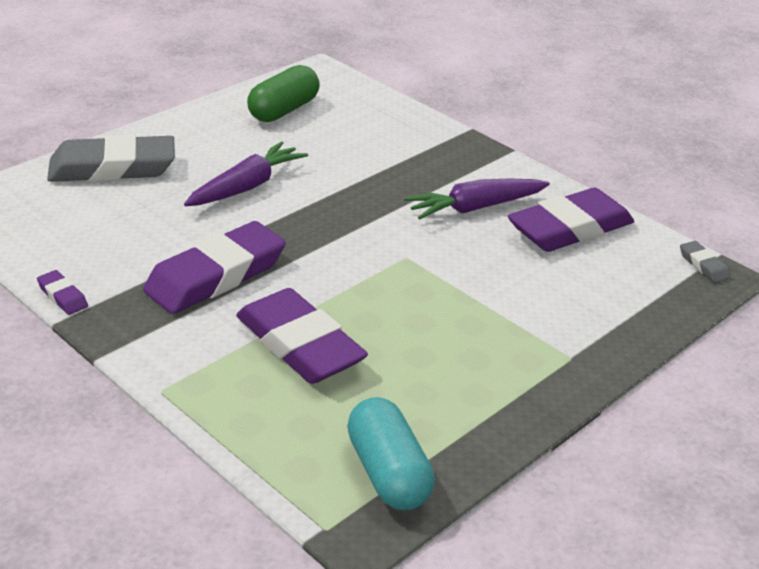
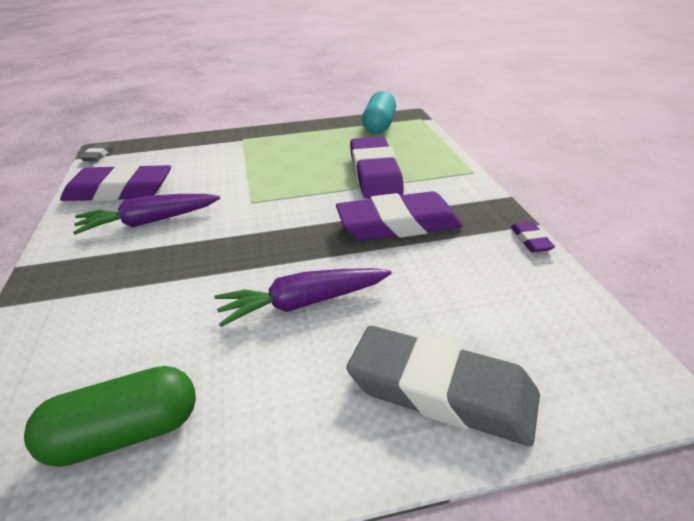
camera: 145 degrees left, 0 degrees up
purple carrot [404,179,550,220] -> purple carrot turned 150 degrees clockwise [73,194,220,235]

